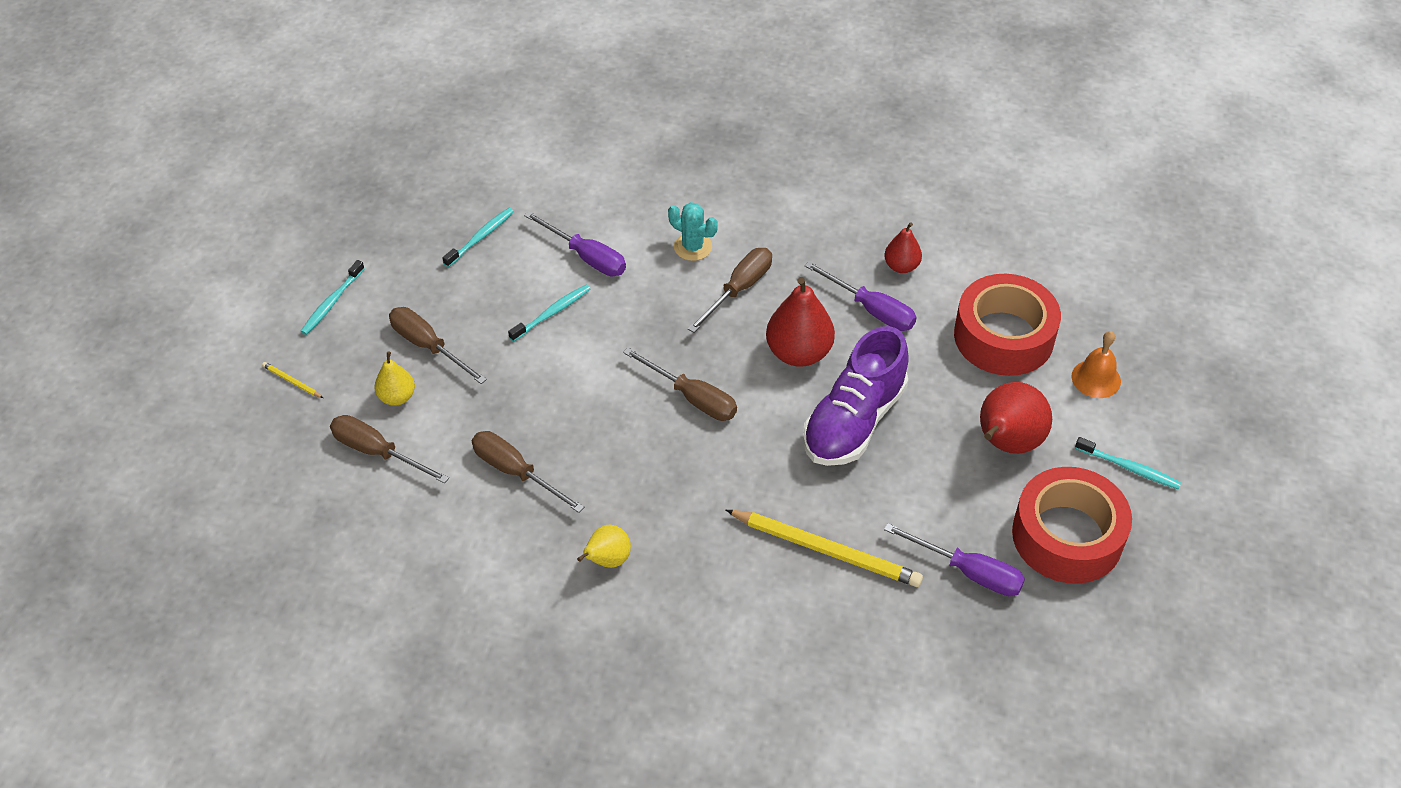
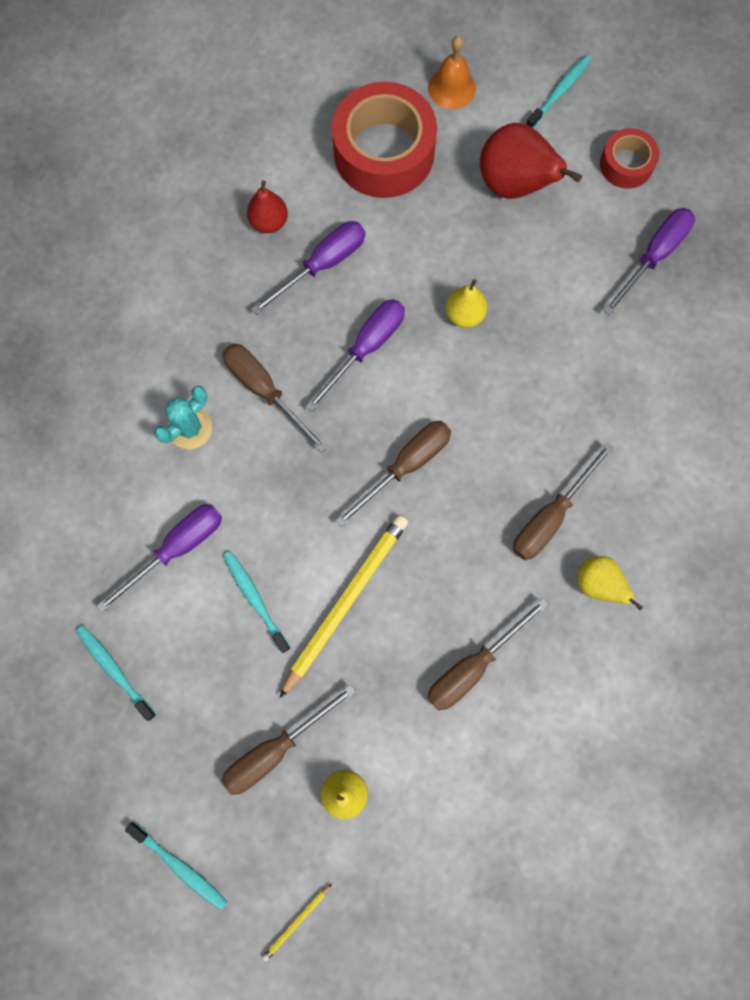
camera: 80 degrees left, 25 degrees up
brown screwdriver [330,415,449,484] -> brown screwdriver moved to [513,442,614,560]
yellow pencil [726,510,923,587] -> yellow pencil moved to [280,515,408,698]
red pear [766,277,835,367] -> purple screwdriver [305,299,405,412]
purple shoe [803,326,909,466] -> yellow pear [446,279,487,328]
red tape [1012,467,1132,584] -> red tape [600,128,659,189], size x0.52

